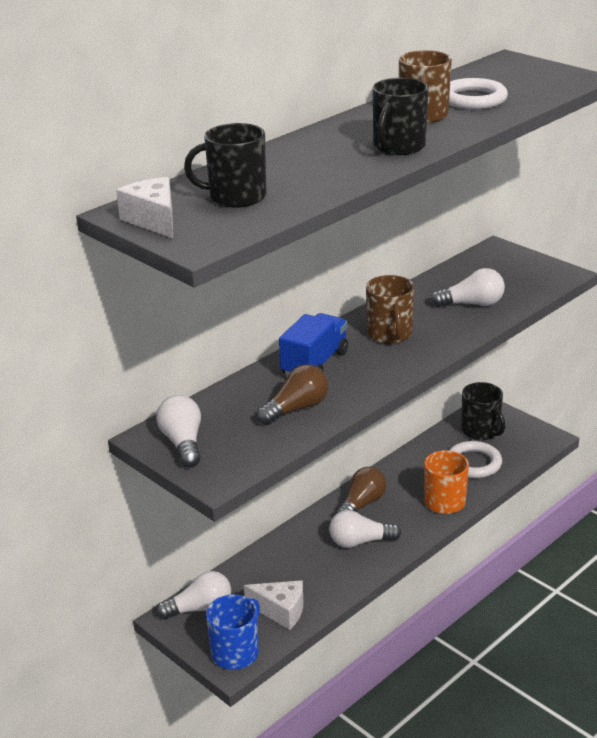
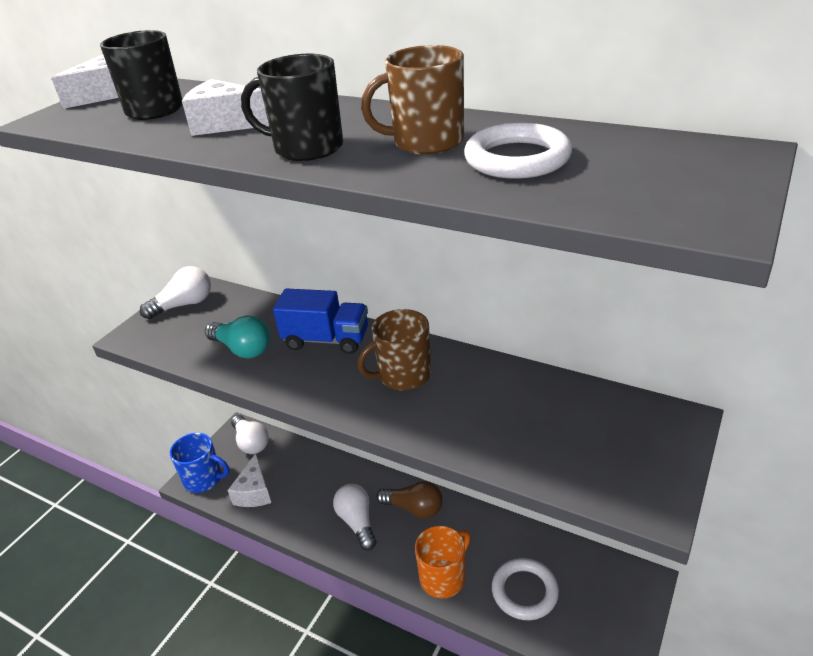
camera: 75 degrees right, 5 degrees up
brown light bulb [257,364,328,425] -> turquoise light bulb [205,316,270,358]
white light bulb [431,268,505,307] -> none
black mug [461,382,505,440] -> none
none -> white cheese [182,79,269,136]

